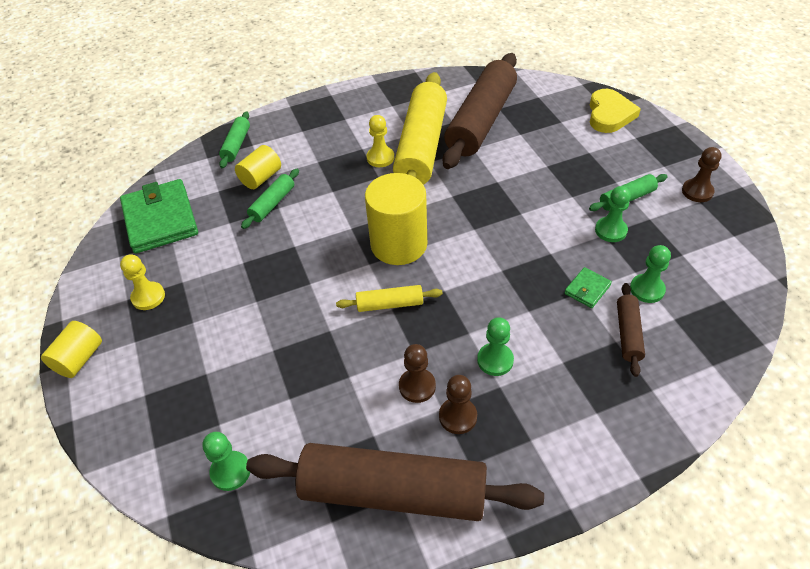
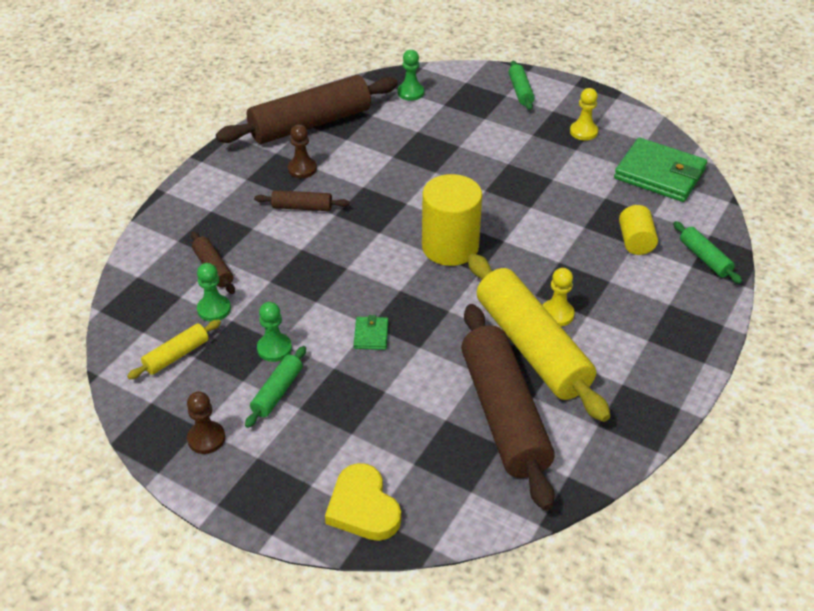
camera: 140 degrees right, 5 degrees down
yellow cylinder [41,321,102,378] -> none
green rolling pin [241,169,299,229] -> green rolling pin moved to [509,61,534,110]
yellow rolling pin [336,285,443,312] -> yellow rolling pin moved to [127,320,221,380]
brown pawn [399,344,436,403] -> none
green pawn [477,317,514,376] -> brown rolling pin [254,190,349,211]
green wallet [564,267,612,308] -> green wallet moved to [354,315,388,350]

